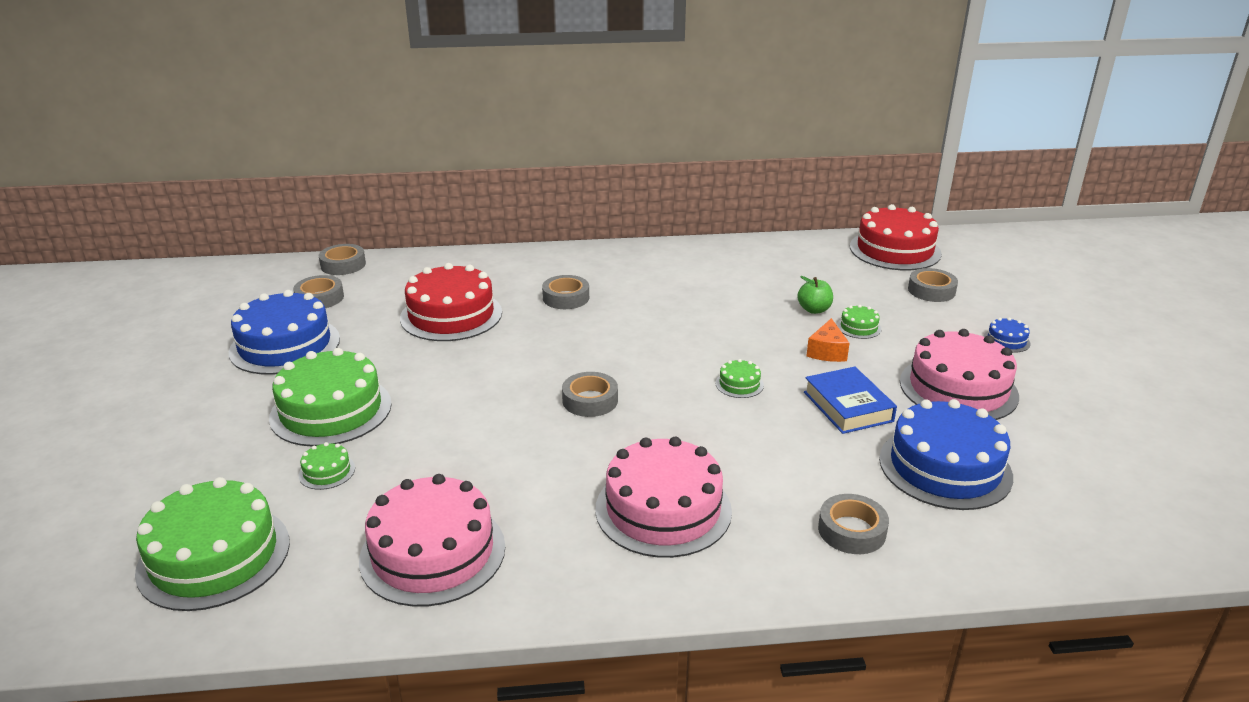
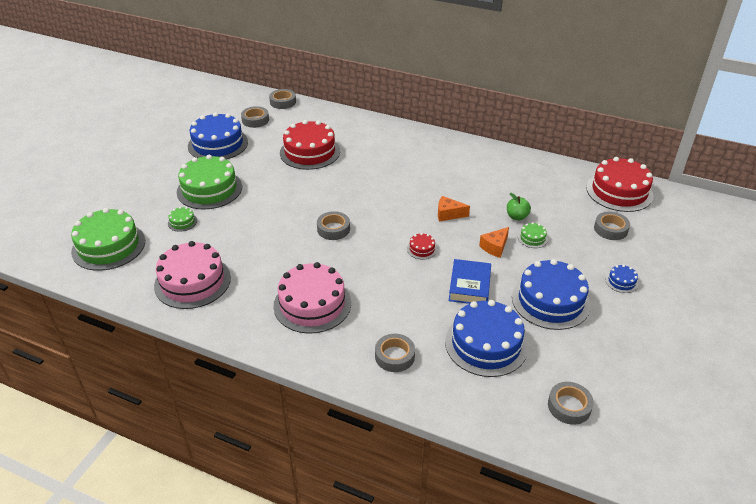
camera: 30 degrees right, 10 degrees up
grey tape [542,275,589,309] -> grey tape moved to [548,382,594,425]
green cake [716,359,764,398] -> red cake [407,233,437,259]
pink cake [900,329,1019,420] -> blue cake [512,259,591,330]
none -> orange cheese [438,196,470,222]

